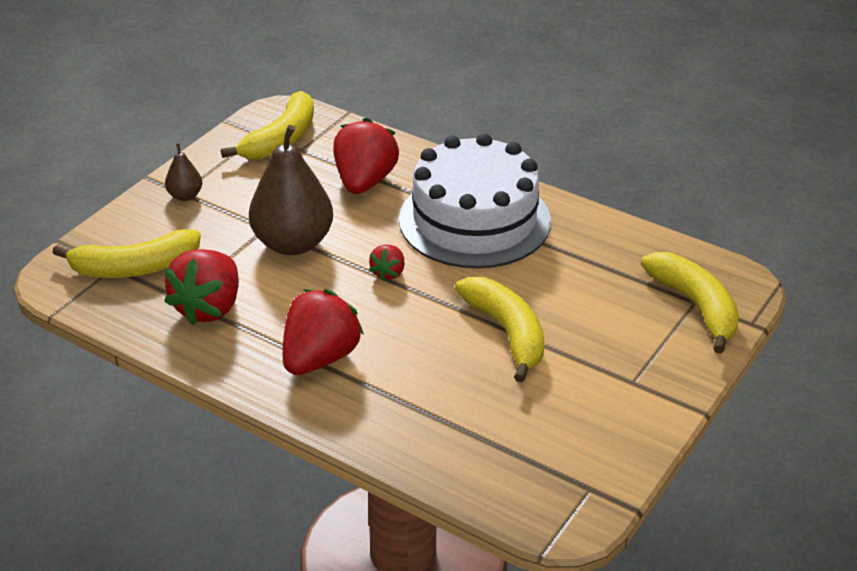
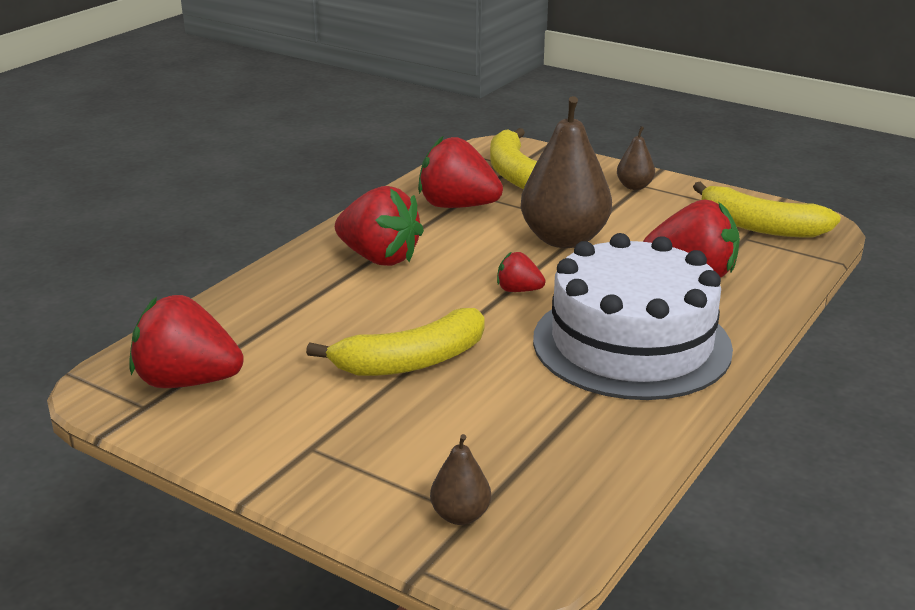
camera: 90 degrees right, 10 degrees down
yellow banana [641,252,739,354] -> brown pear [430,434,491,525]
none -> red strawberry [129,295,244,388]

